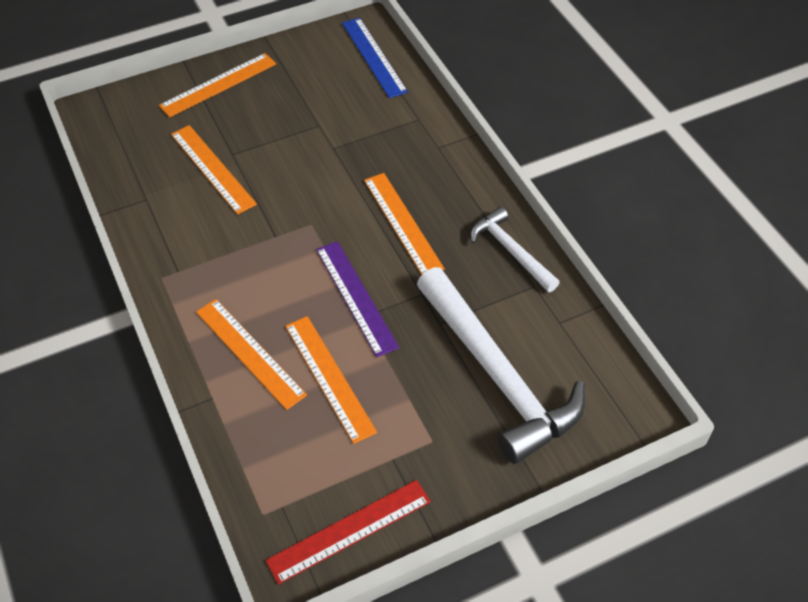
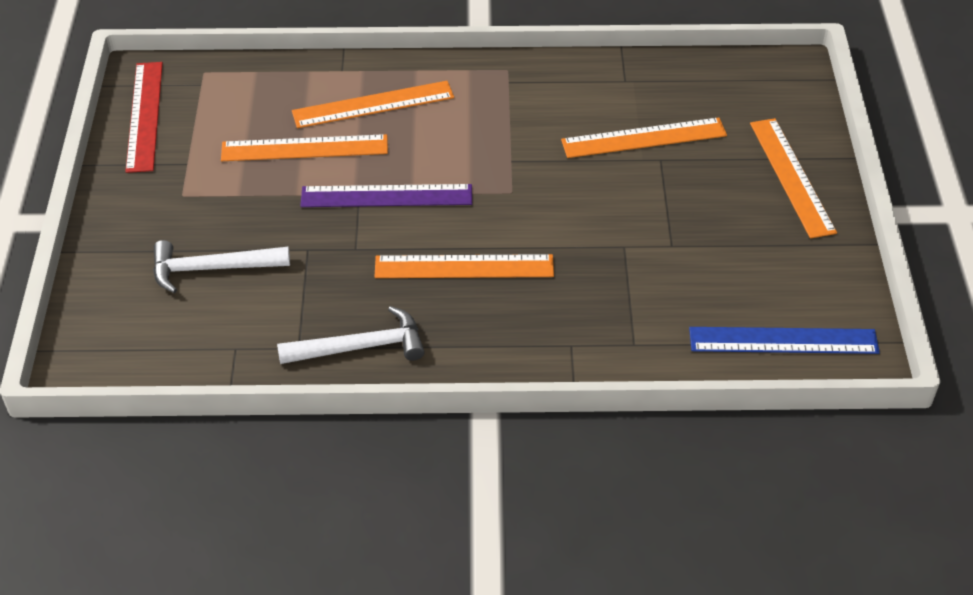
camera: 115 degrees right, 5 degrees down
white hammer [417,267,585,464] -> white hammer [153,240,290,293], size x0.53

